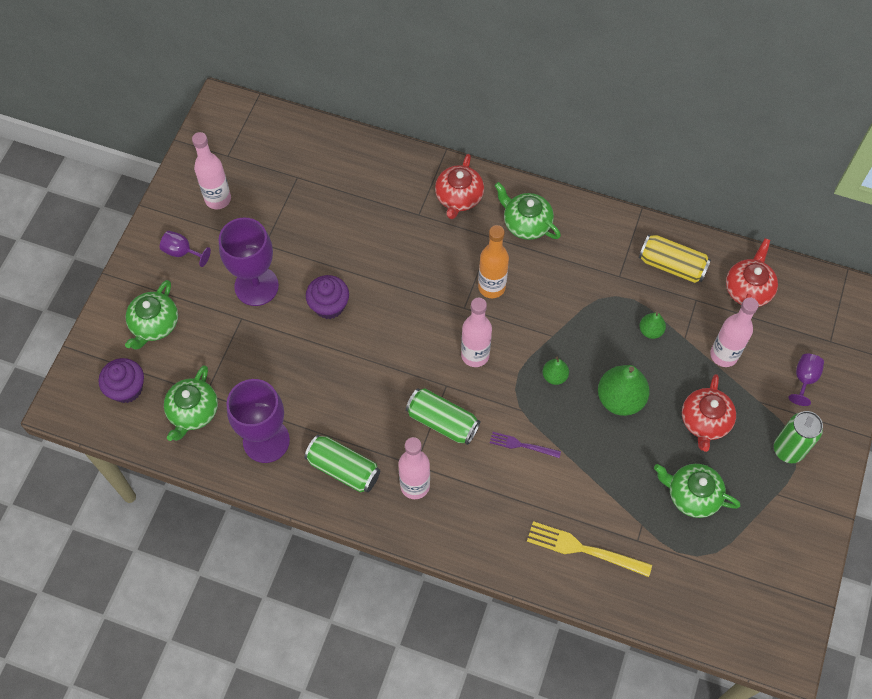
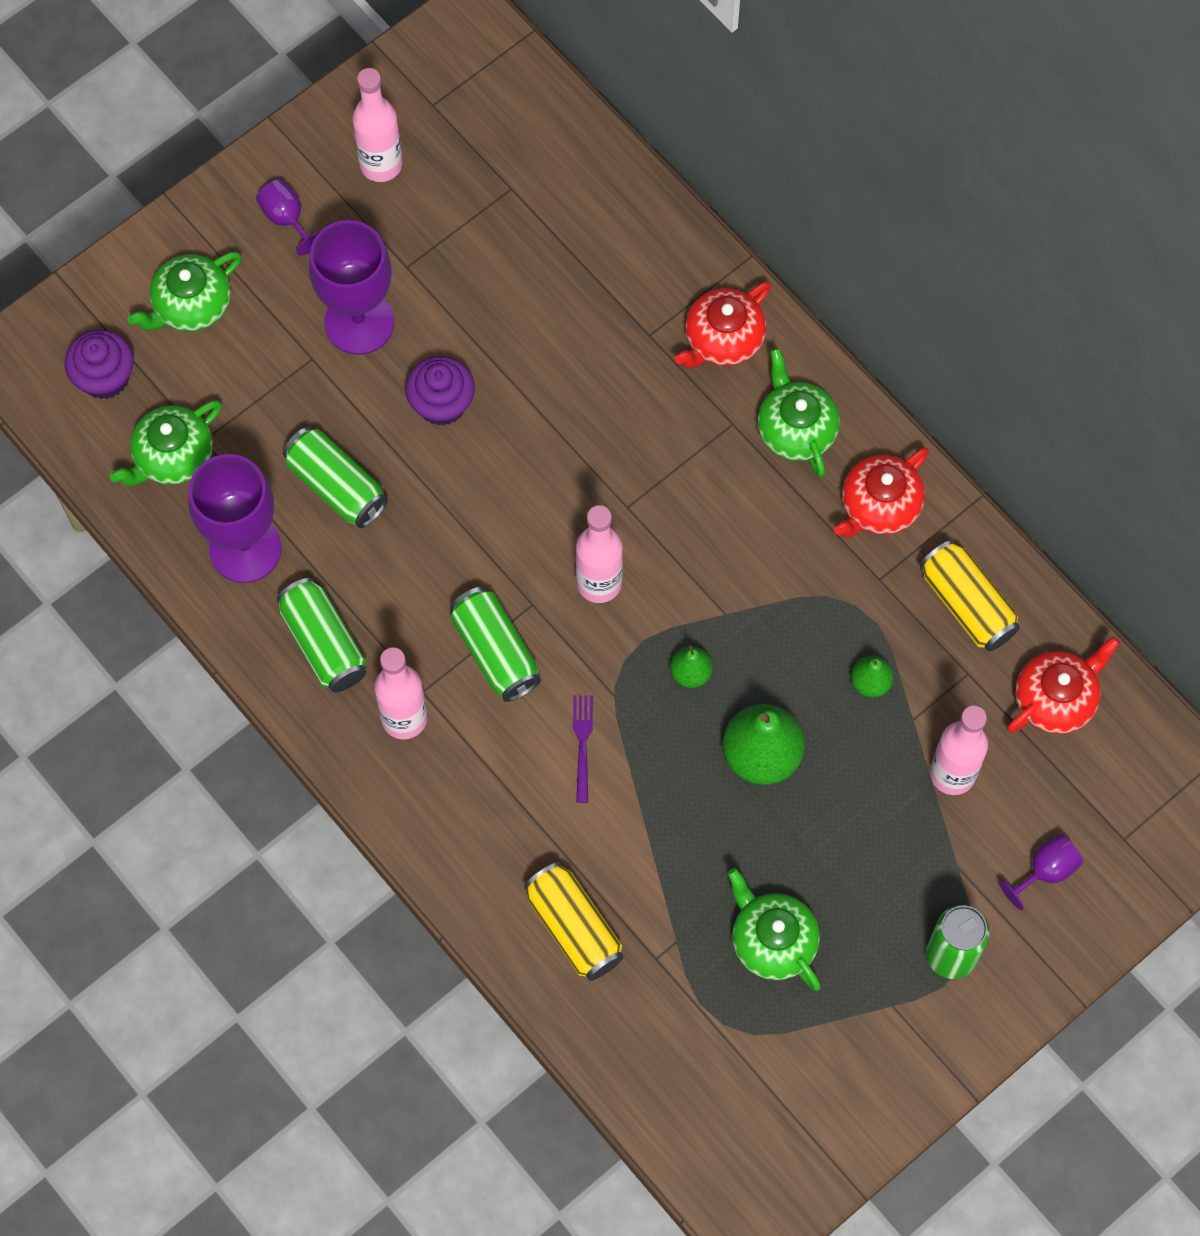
camera: 30 degrees right, 5 degrees up
orange bottle [478,225,509,298] -> none
purple fork [490,432,561,458] -> purple fork turned 45 degrees clockwise [573,695,593,803]
yellow fork [527,521,652,577] -> yellow can [524,862,623,981]
red teapot [682,374,736,452] -> red teapot moved to [834,447,929,538]
none -> green can [283,427,388,528]

